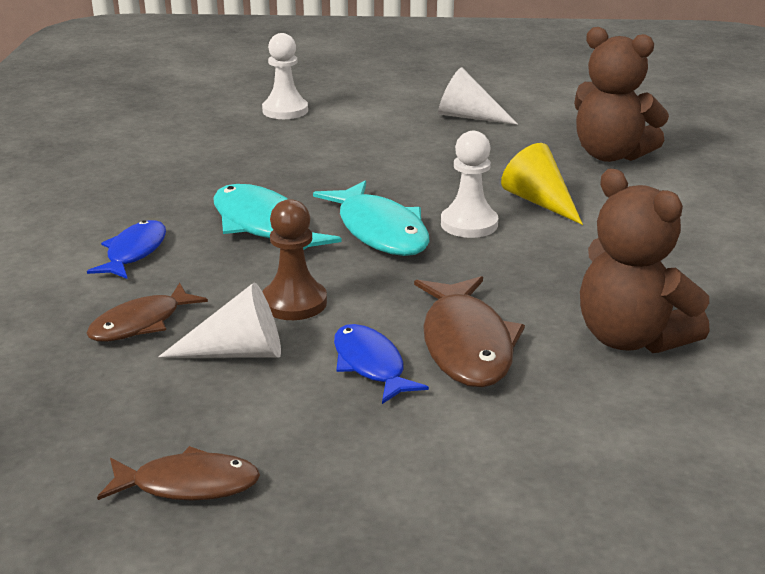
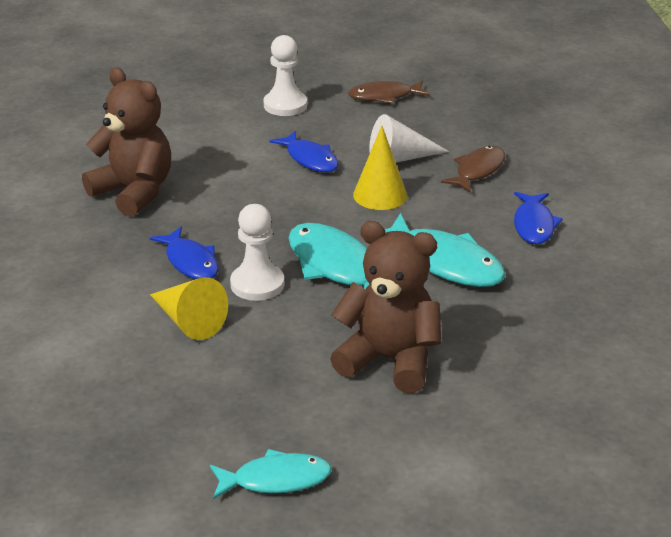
camera: 170 degrees right, 5 degrees up
white pawn [262,33,308,119] -> white pawn moved to [263,35,307,116]
brown pawn [262,199,327,320] -> yellow cone [353,125,407,210]
brown fish [414,276,525,388] -> none
white cone [438,67,518,125] -> turquoise fish [210,449,332,499]
brown teddy bear [574,27,669,162] -> brown teddy bear moved to [330,221,441,393]
none -> blue fish [150,227,219,279]

